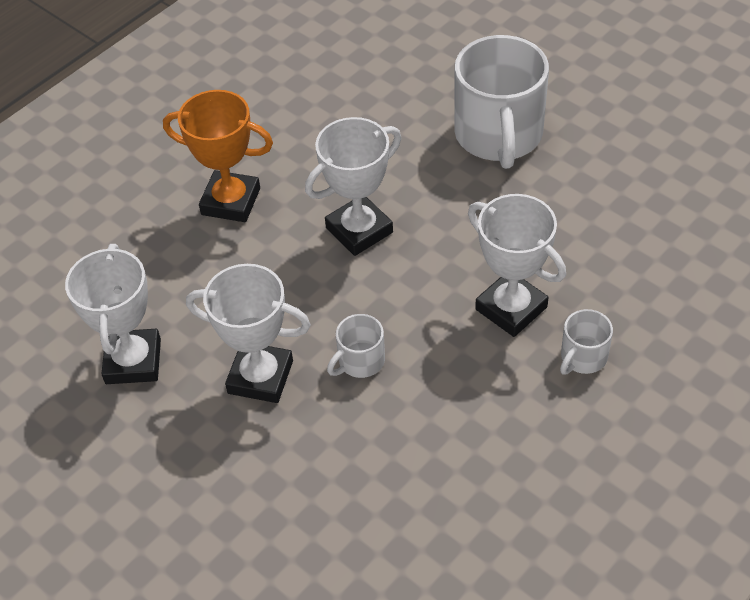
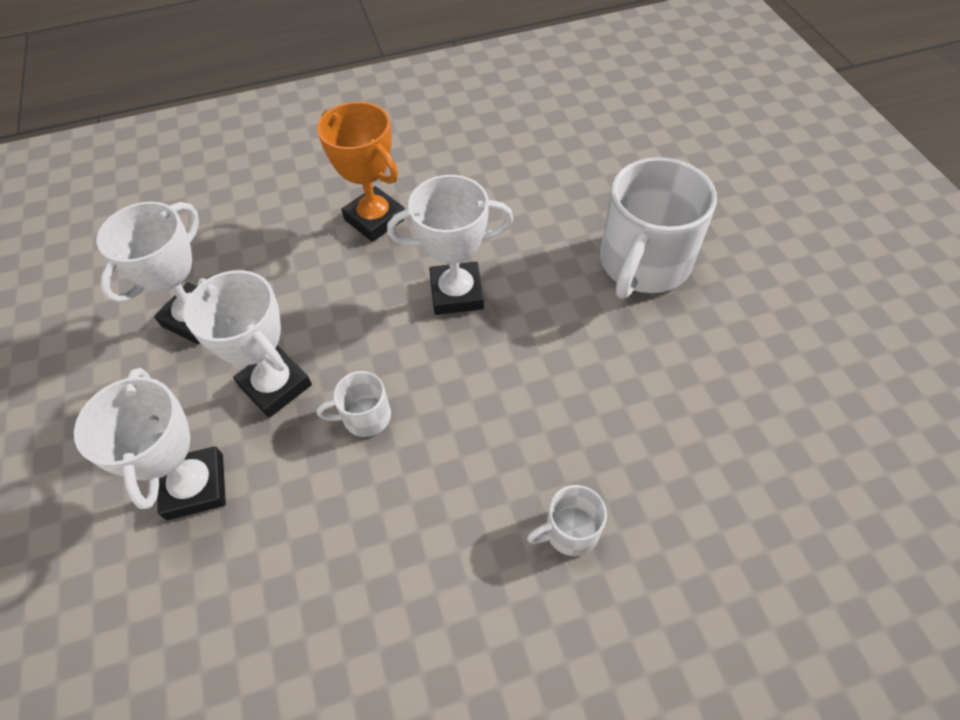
camera: 30 degrees right, 5 degrees up
white trophy [468,194,566,337] -> white trophy moved to [74,368,226,520]

